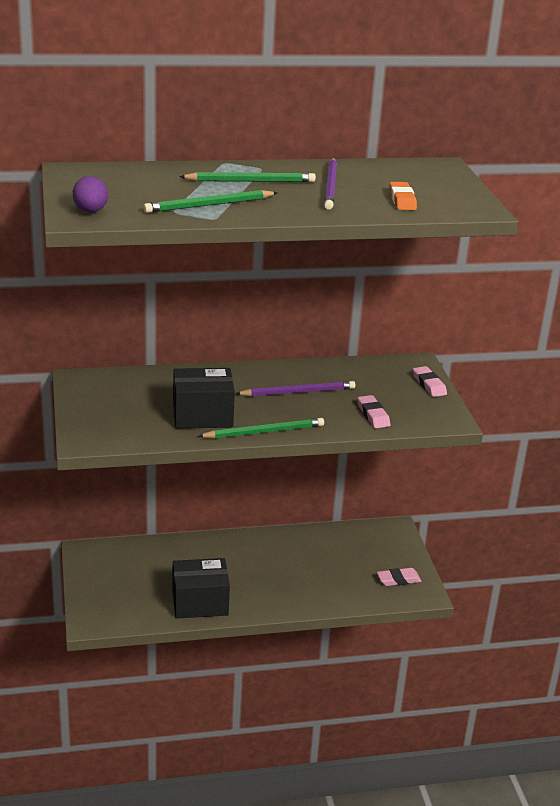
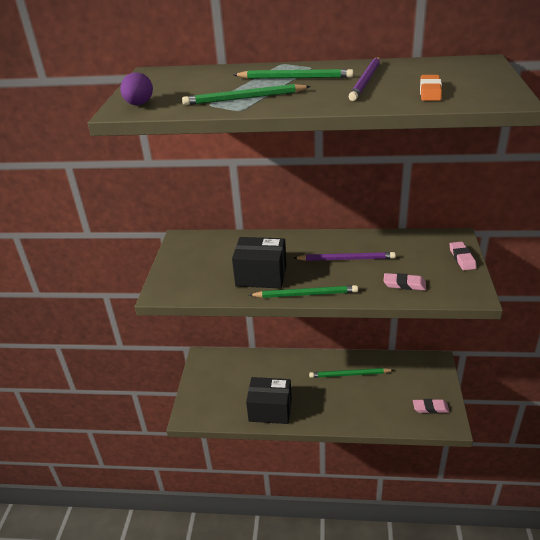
camera: 20 degrees right, 5 degrees up
pink eraser [358,395,390,428] -> pink eraser turned 75 degrees counterclockwise [384,273,426,290]
none -> green pencil [309,368,394,378]

